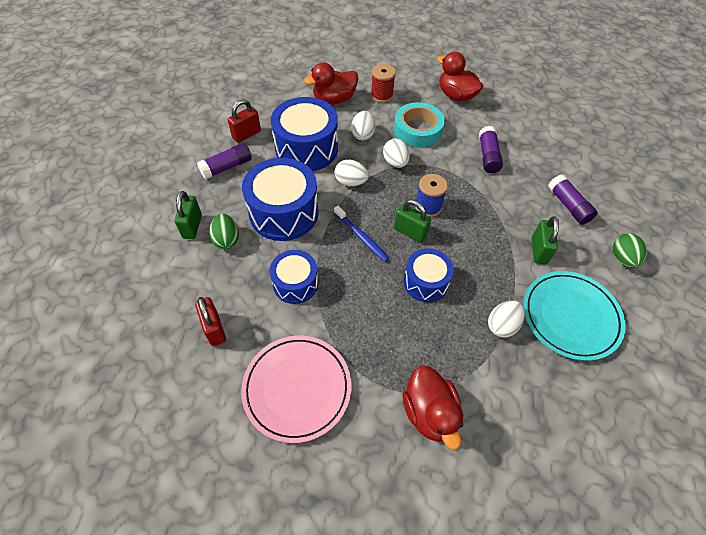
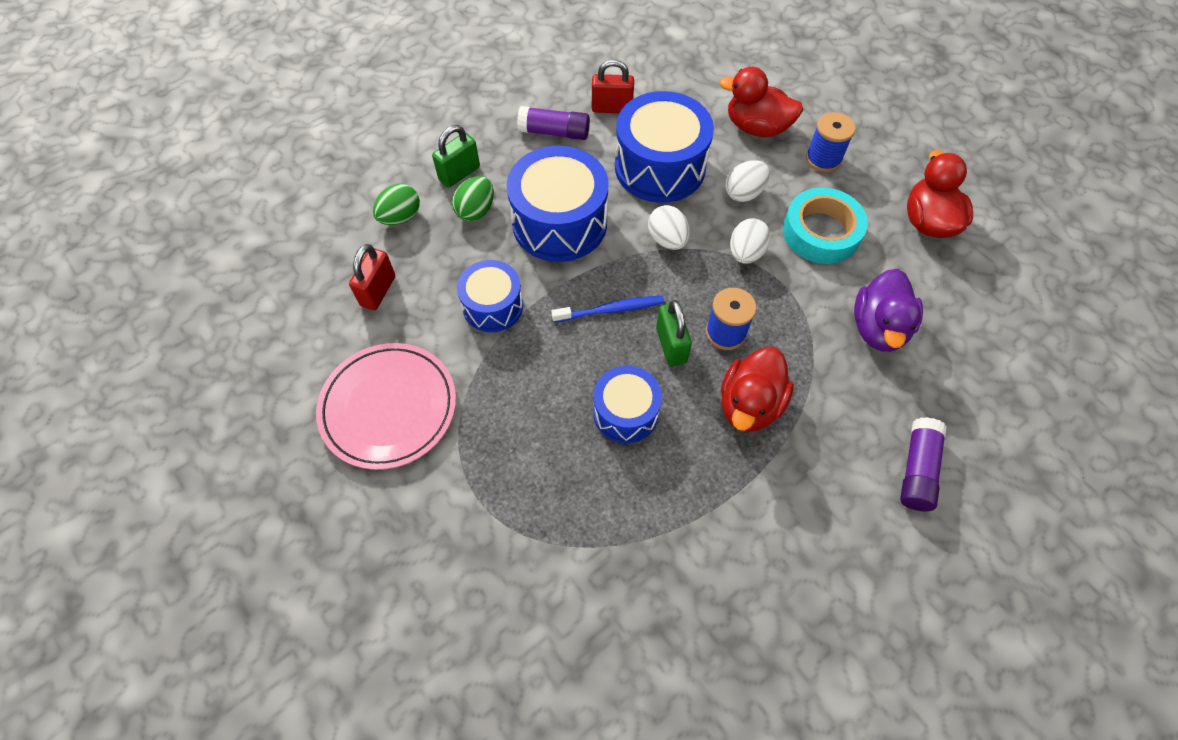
camera: 45 degrees right, 5 degrees up
blue toothbrush [334,205,389,262] -> blue toothbrush turned 105 degrees counterclockwise [551,295,664,322]
red spool [371,64,396,103] -> blue spool [806,112,856,172]
red duck [402,365,463,450] -> red duck moved to [721,347,794,432]
purple glue stick [479,126,503,173] -> purple duck [854,269,923,352]
white egg [488,301,525,338] -> none
turquoise plate [523,271,626,361] -> none
green padlock [532,216,559,264] -> none
green egg [613,233,647,268] -> green egg moved to [373,184,420,225]

